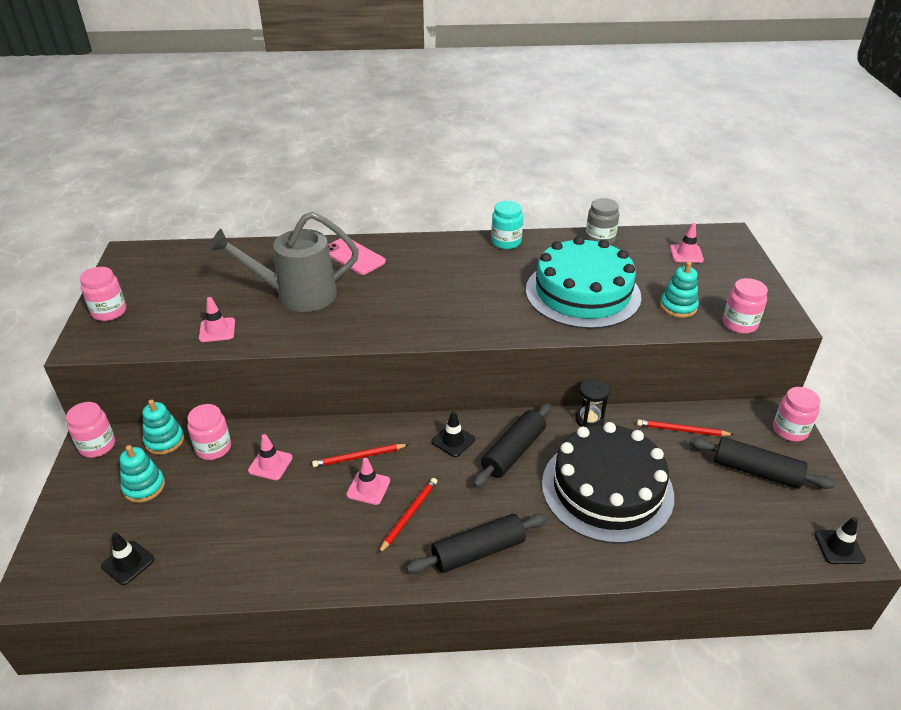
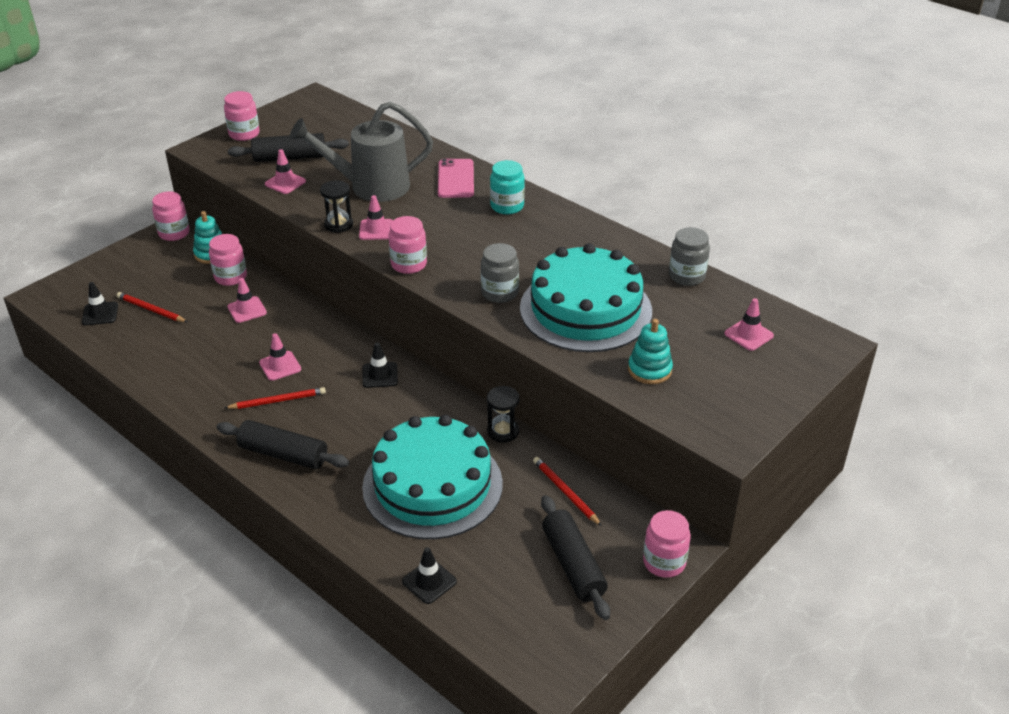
camera: 45 degrees right, 0 degrees up
turquoise stacking toy [120,445,165,503] -> none
grey watering can [209,212,359,312] -> grey watering can turned 45 degrees counterclockwise [290,101,433,202]
red pencil [312,444,409,467] -> red pencil moved to [117,292,187,322]
black rolling pin [473,403,551,488] -> black rolling pin moved to [228,133,349,162]
turquoise jar [491,201,523,249] -> turquoise jar moved to [490,160,525,214]
black cake [542,422,674,544] -> turquoise cake [362,415,503,539]
pink jar [723,278,768,334] -> pink jar moved to [389,216,427,274]
black traffic cone [814,517,865,564] -> black traffic cone moved to [402,547,457,604]
none -> black hourglass [320,180,353,233]
none -> pink traffic cone [359,195,393,240]
none -> grey jar [481,243,519,303]

